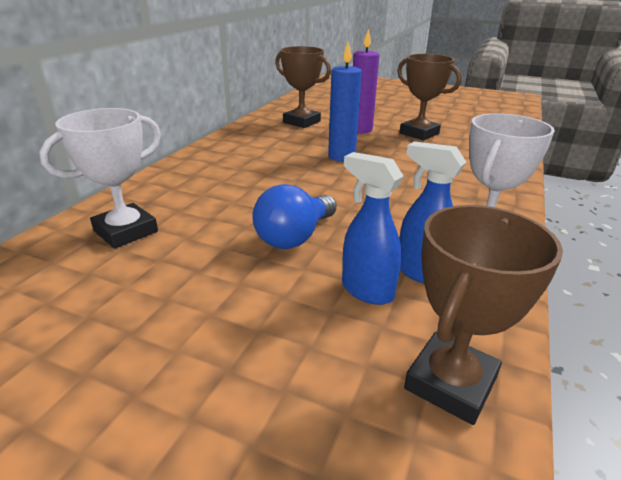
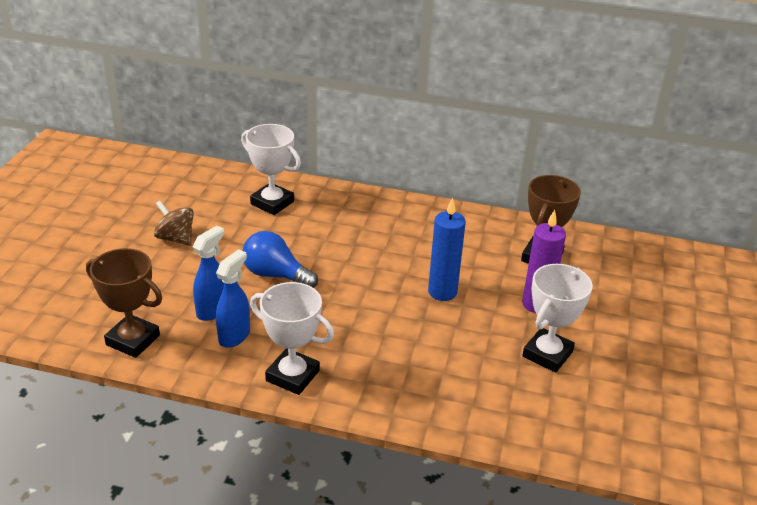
camera: 80 degrees right, 5 degrees up
brown trophy [397,54,462,140] -> white trophy [522,264,593,373]
none -> brown spinning top [154,200,194,246]

